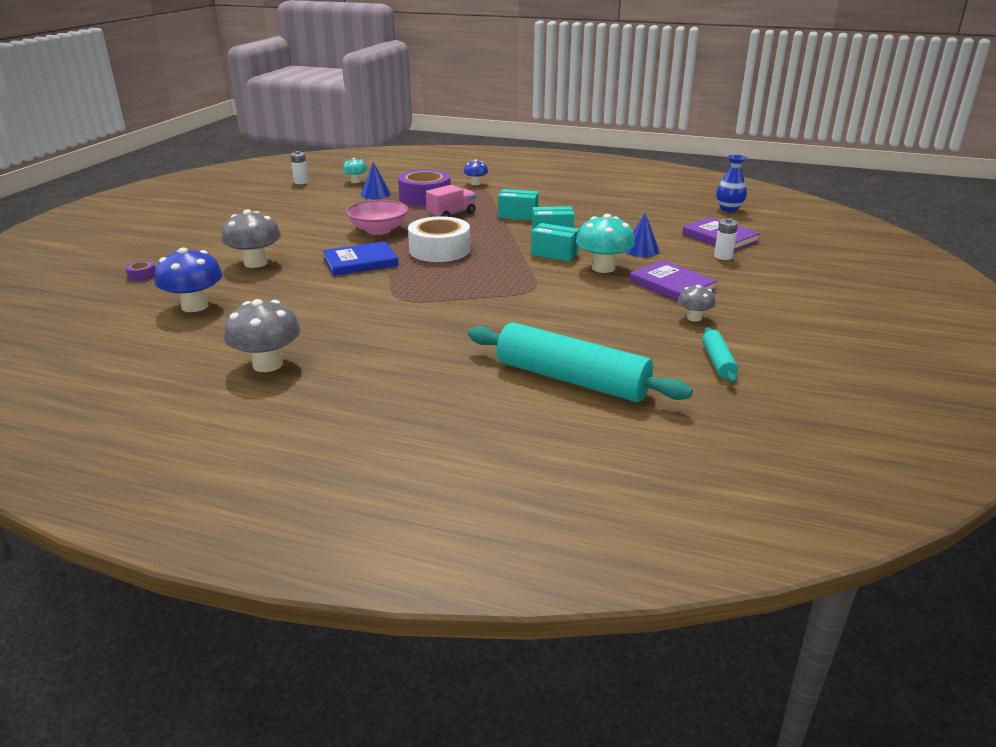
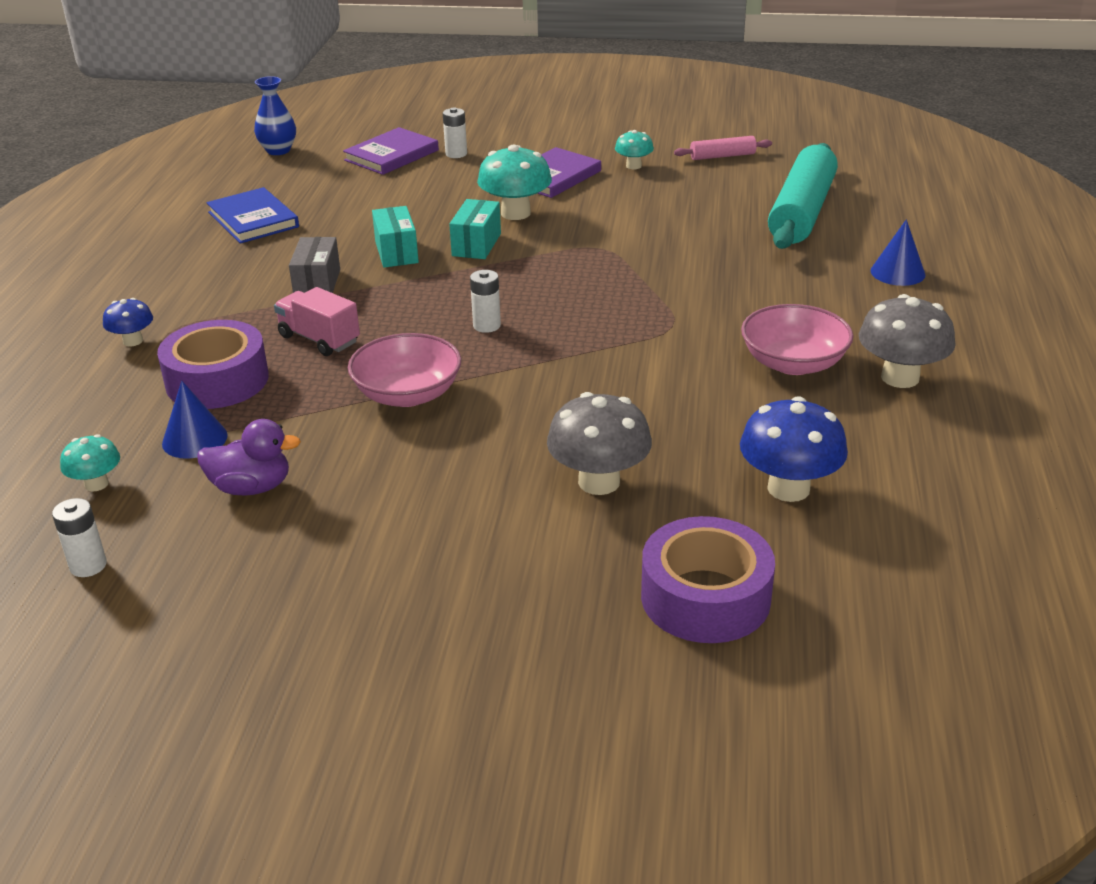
camera: 100 degrees left, 5 degrees up
purple tape [125,260,155,281] -> purple tape [641,516,775,643], size x2.44
blue book [323,241,399,276] -> blue book moved to [207,187,299,244]
white tape [408,216,470,262] -> white battery [470,270,501,333]
turquoise box [498,189,539,220] -> grey box [289,237,340,293]
blue cone [625,213,660,257] -> blue cone moved to [871,219,926,286]
grey mushroom [678,285,716,322] -> turquoise mushroom [615,130,654,169]
turquoise rolling pin [702,327,738,383] -> pink rolling pin [674,136,772,160]
none -> purple duck [197,419,301,495]
none -> pink bowl [741,304,853,375]

